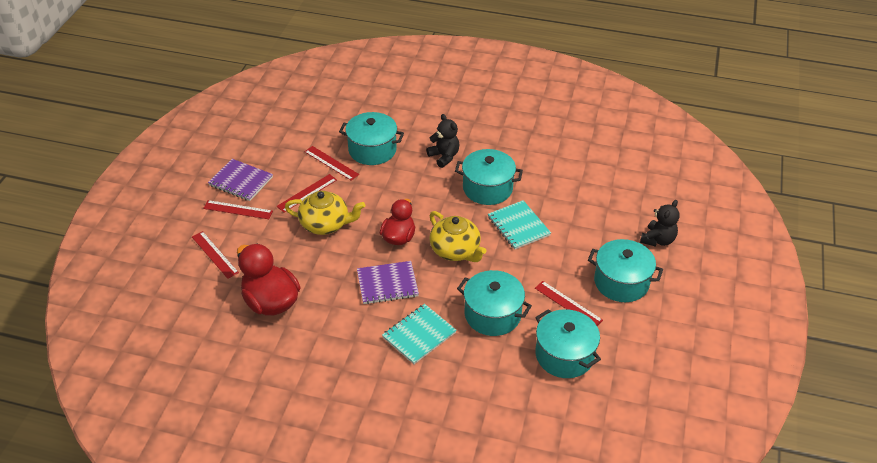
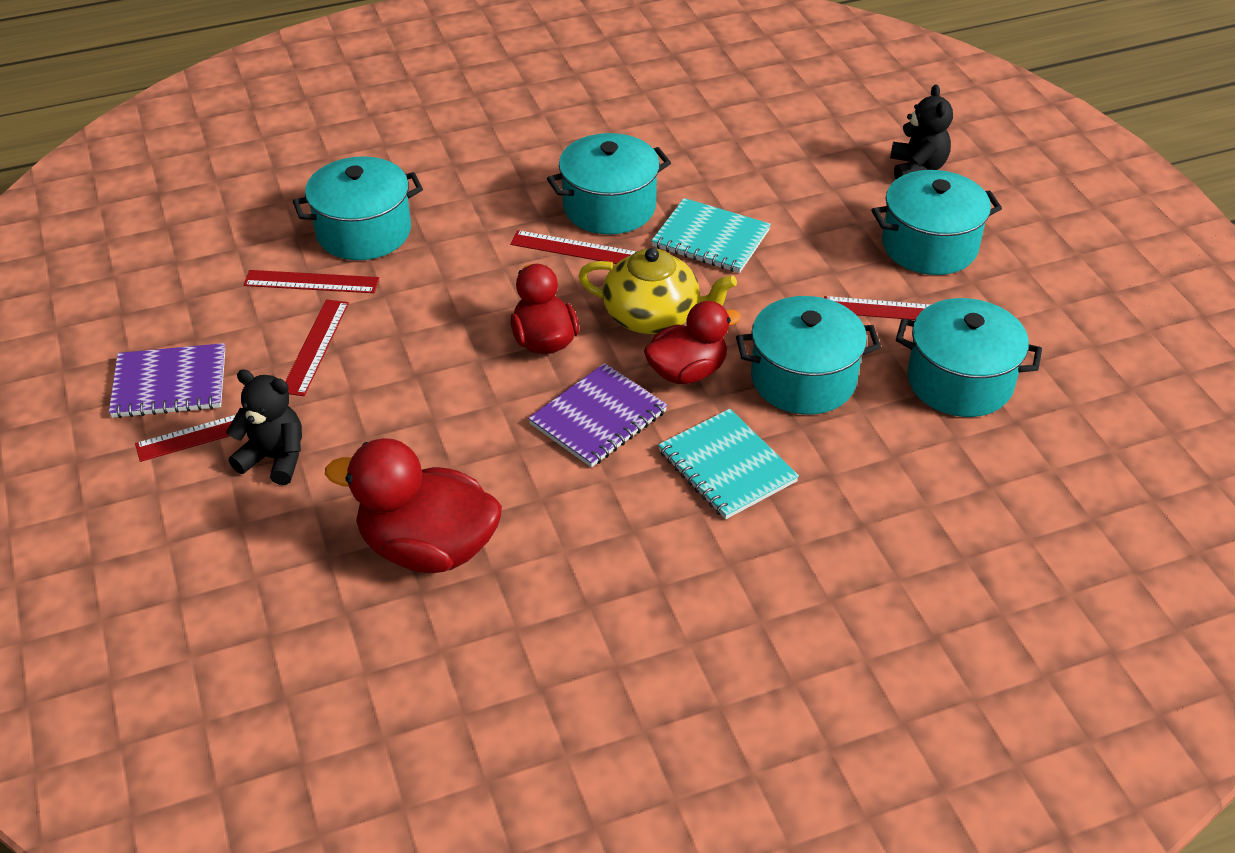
camera: 35 degrees left, 0 degrees up
red ruler [192,231,239,279] -> red ruler moved to [510,230,637,264]
yellow teapot [285,191,365,235] -> none
turquoise notebook [382,304,457,364] -> turquoise notebook turned 45 degrees counterclockwise [658,409,799,520]
black teddy bear [426,114,459,168] -> black teddy bear moved to [226,369,302,485]
none -> red duck [644,301,741,384]

